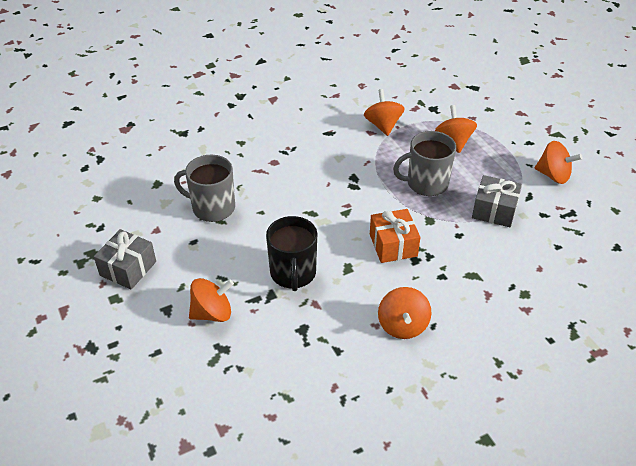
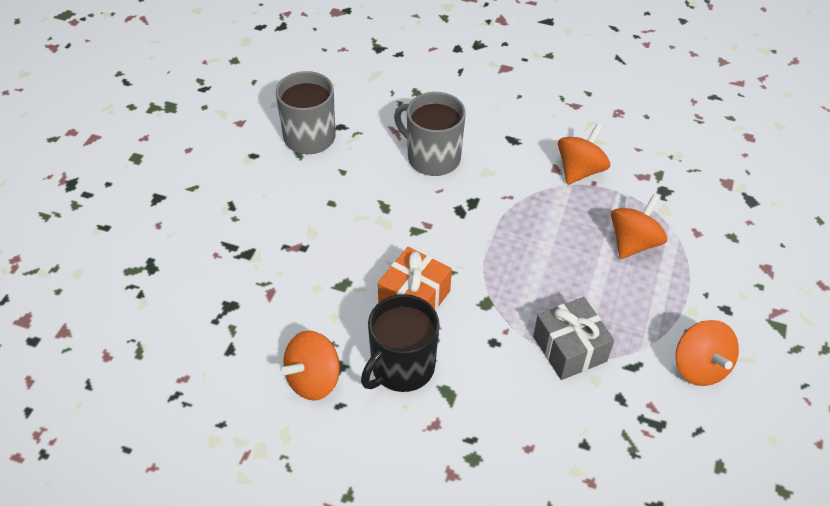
camera: 45 degrees right, 5 degrees up
grey gift [94,229,156,290] -> none
orange spinning top [189,278,234,322] -> none
black mug [266,216,317,291] -> black mug moved to [361,294,439,392]
grey mug [393,131,456,196] -> grey mug moved to [394,92,466,176]

